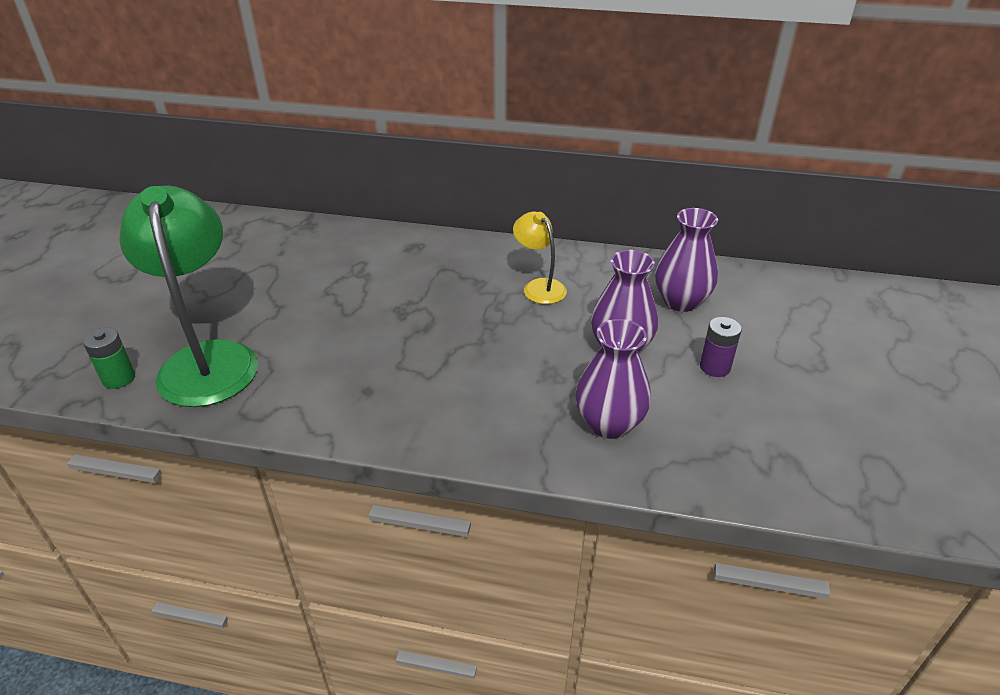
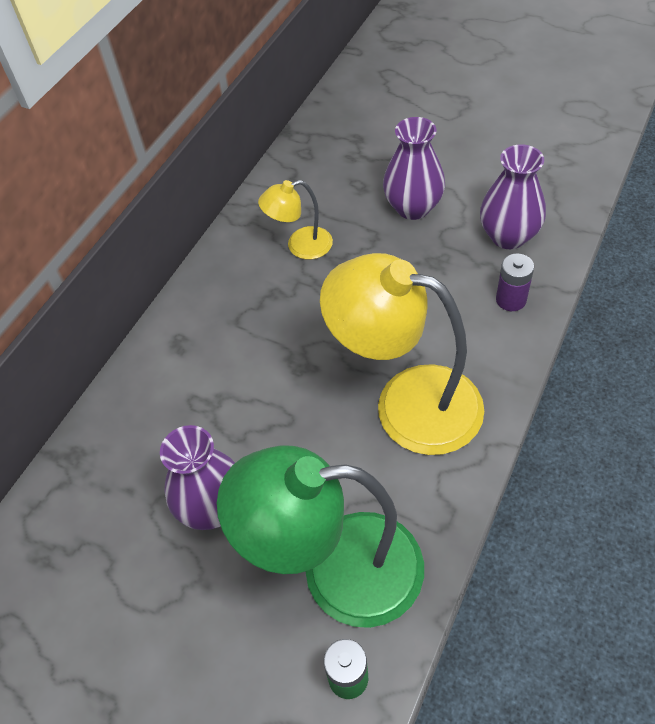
camera: 70 degrees left, 15 degrees up
purple vase [655,208,718,312] -> purple vase moved to [160,425,235,530]
purple battery [700,317,742,377] -> purple battery moved to [496,254,534,311]
none -> yellow lamp [320,253,484,455]

